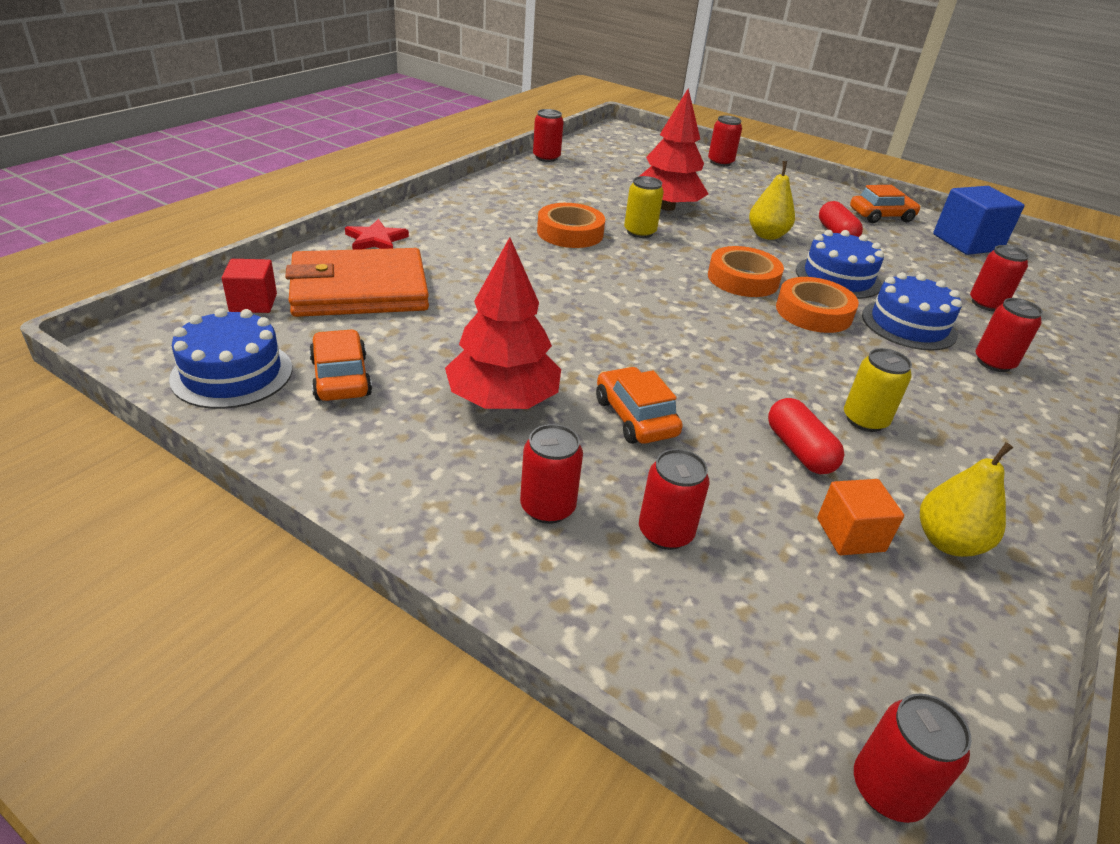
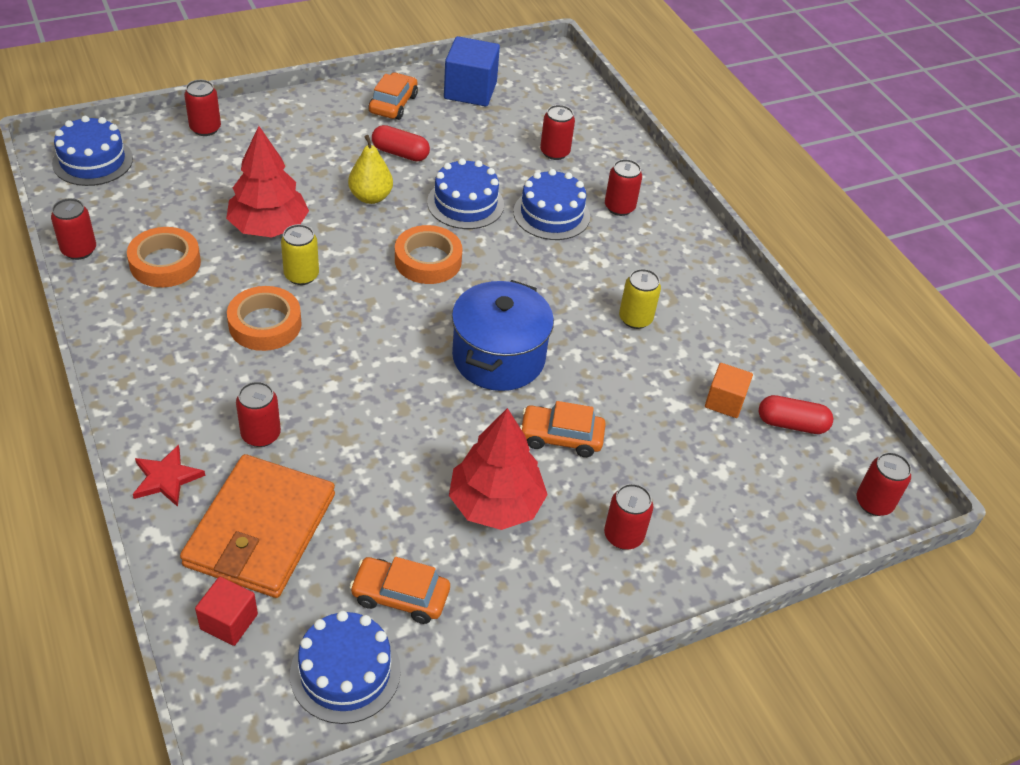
camera: 60 degrees left, 10 degrees up
red can [639,449,710,550] -> red can moved to [236,381,281,447]
red capsule [768,398,845,474] -> red capsule moved to [759,395,833,434]
orange tape [776,277,859,333] -> orange tape moved to [127,227,201,287]
yellow pear [920,442,1013,557] -> none
none -> blue cake [52,116,133,186]
none -> blue pot [452,280,554,391]

